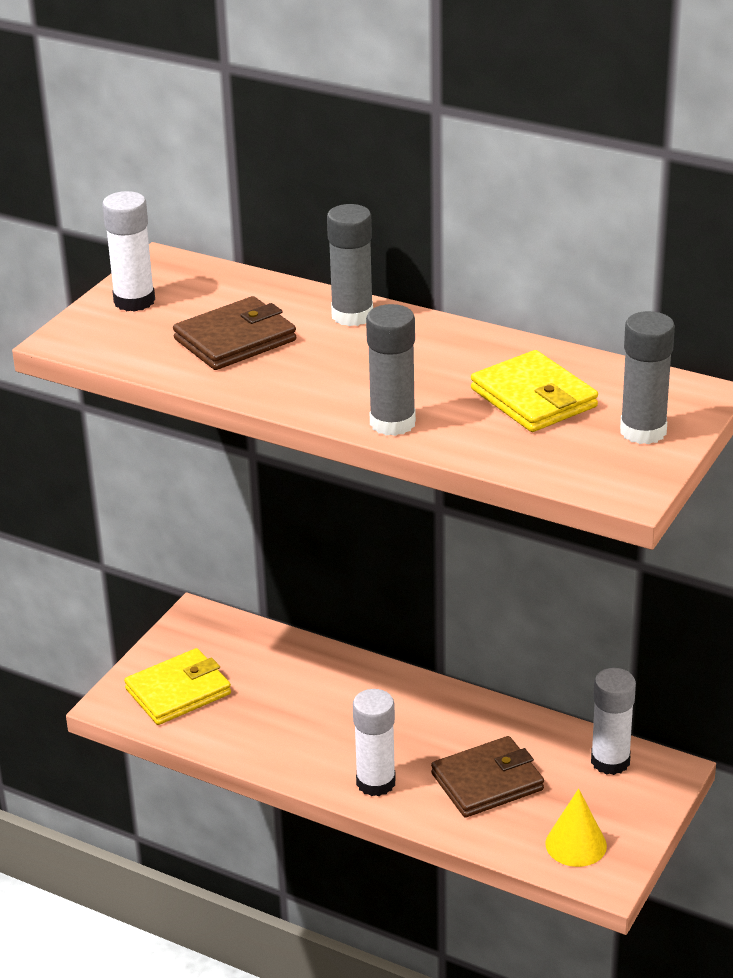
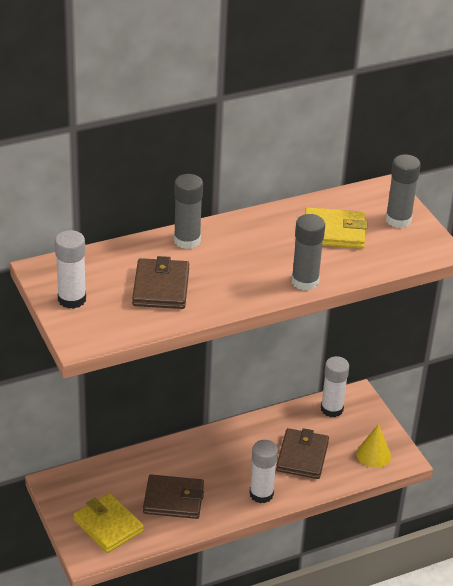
camera: 55 degrees left, 5 degrees up
yellow wallet [124,648,231,725] -> yellow wallet turned 45 degrees counterclockwise [73,493,144,553]
none -> brown wallet [143,475,204,519]

